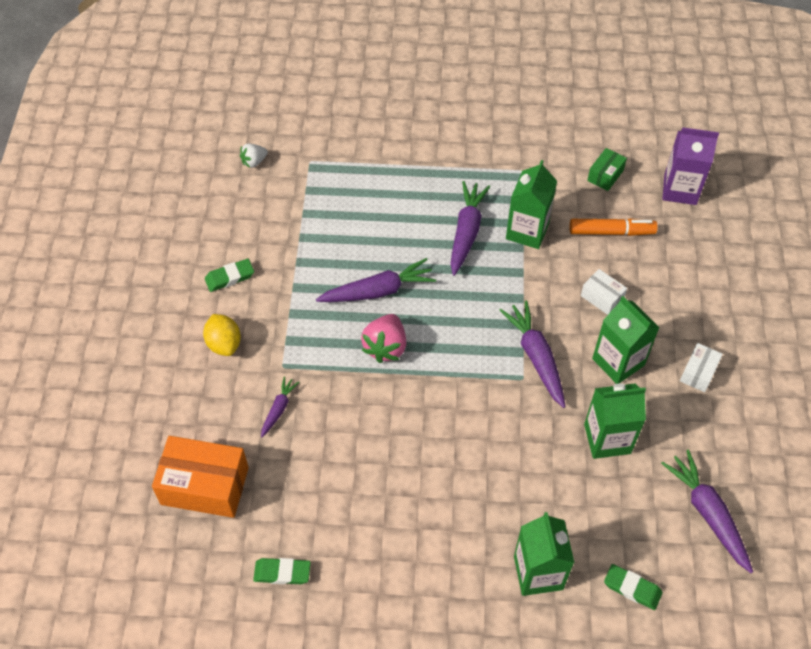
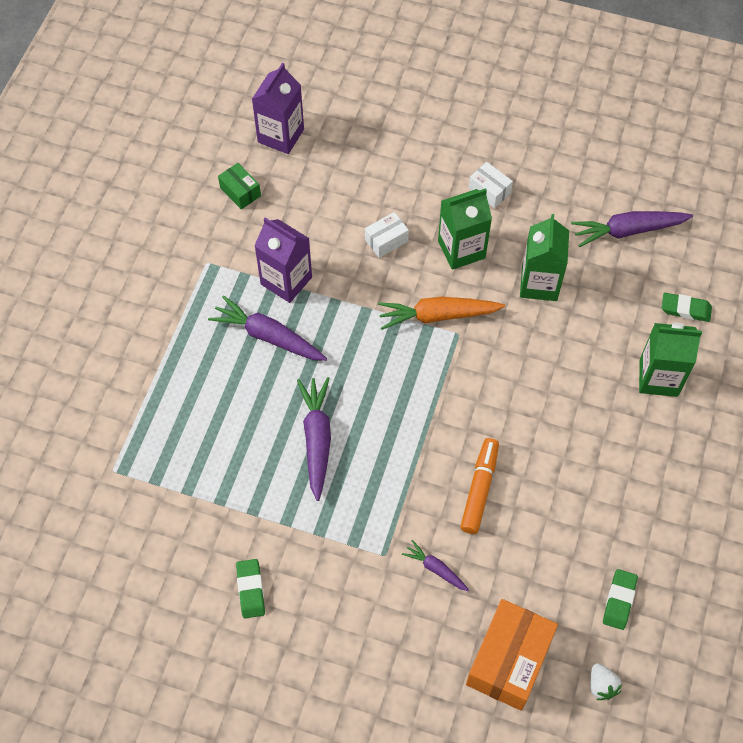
camera: 75 degrees left, 5 degrees up
yellow lemon [203,314,241,356] -> none
white strawberry [240,143,268,168] -> white strawberry moved to [590,663,622,700]
pink strawberry [361,314,406,363] -> none
purple carrot [499,300,566,408] -> orange carrot [378,297,505,330]
green carton [506,160,557,249] -> purple carton [254,217,312,303]
orange marker [570,218,658,236] -> orange marker moved to [460,438,499,534]
green eraser [604,564,663,610] -> green eraser turned 60 degrees clockwise [662,293,712,322]

